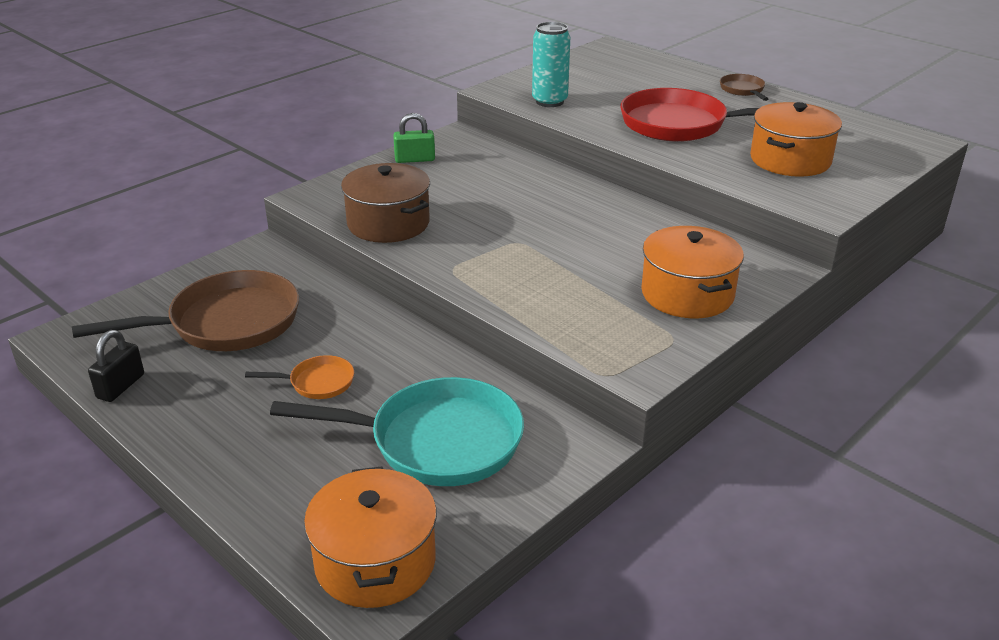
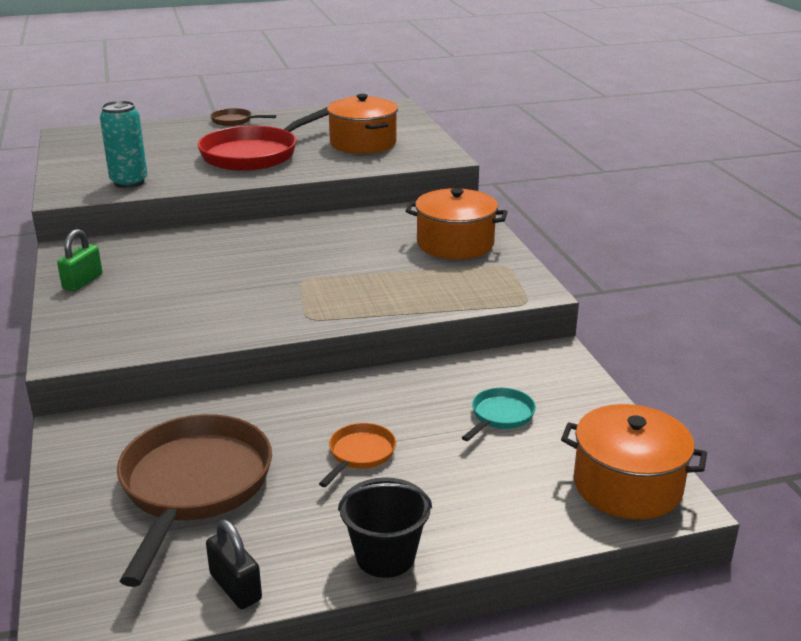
camera: 60 degrees left, 5 degrees down
turquoise pan [270,377,524,486] -> turquoise pan [462,388,536,441], size x0.46
brown pot [341,163,430,243] -> none
none -> black bucket [338,477,432,578]

